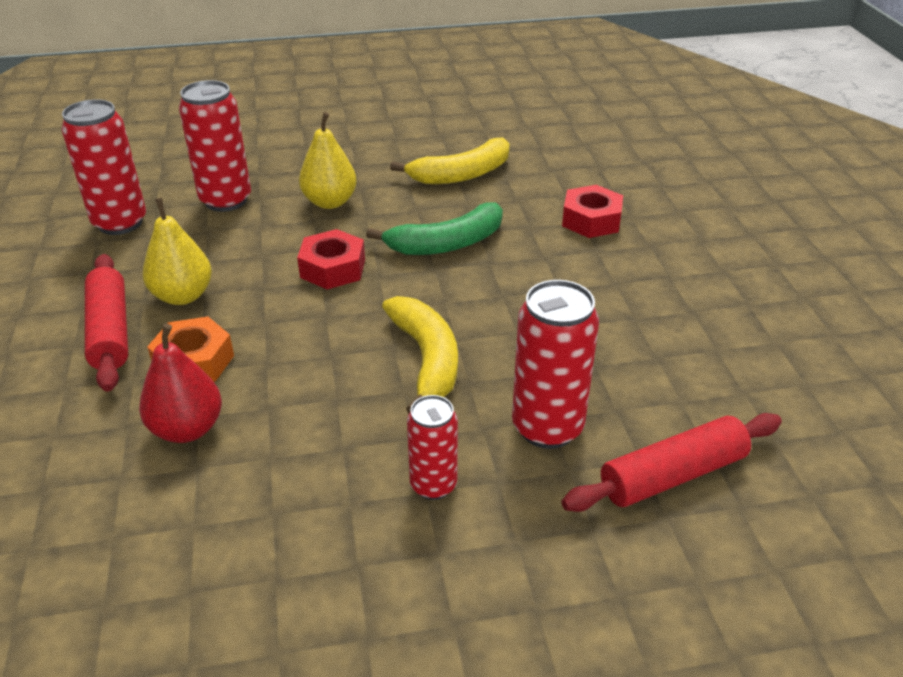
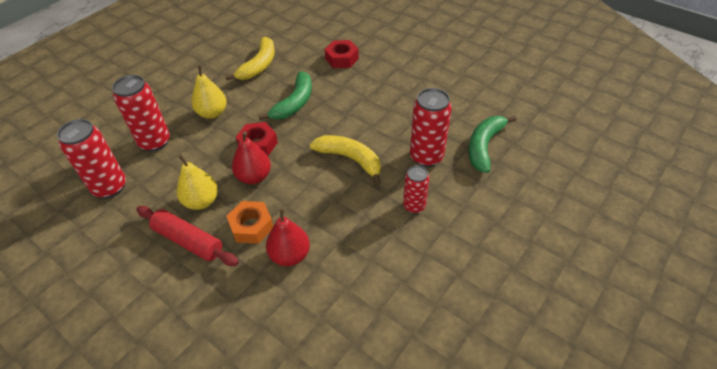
camera: 40 degrees left, 10 degrees up
red rolling pin [562,413,782,512] -> green banana [468,116,516,173]
none -> red pear [232,131,271,184]

